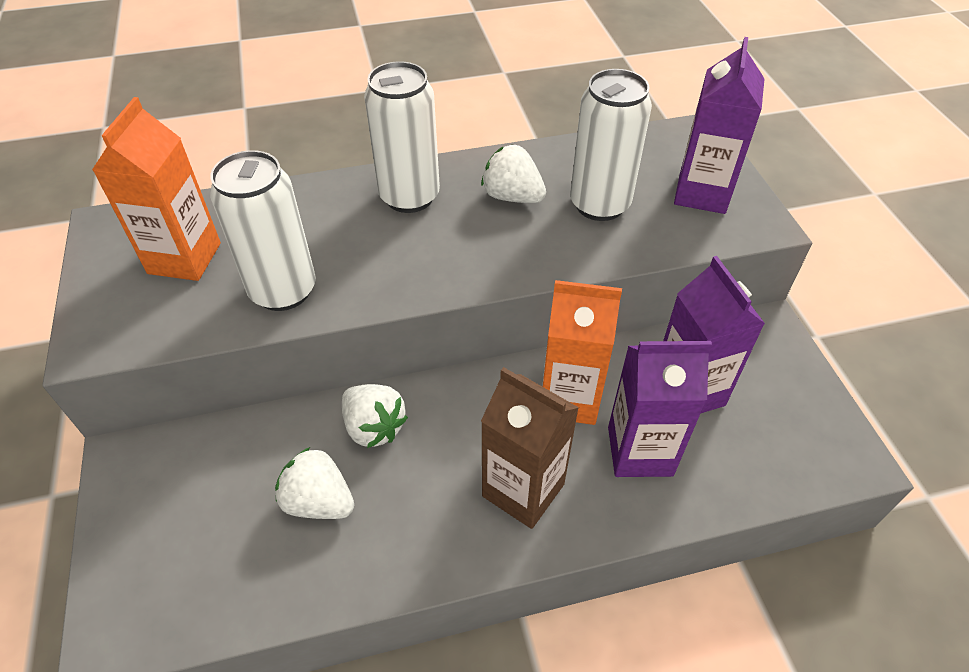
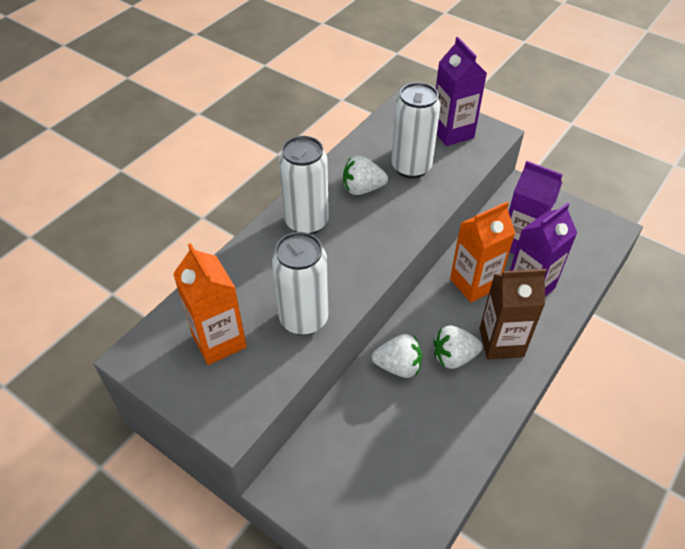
camera: 40 degrees left, 0 degrees up
white strawberry [275,447,354,519] -> white strawberry moved to [433,325,483,369]

